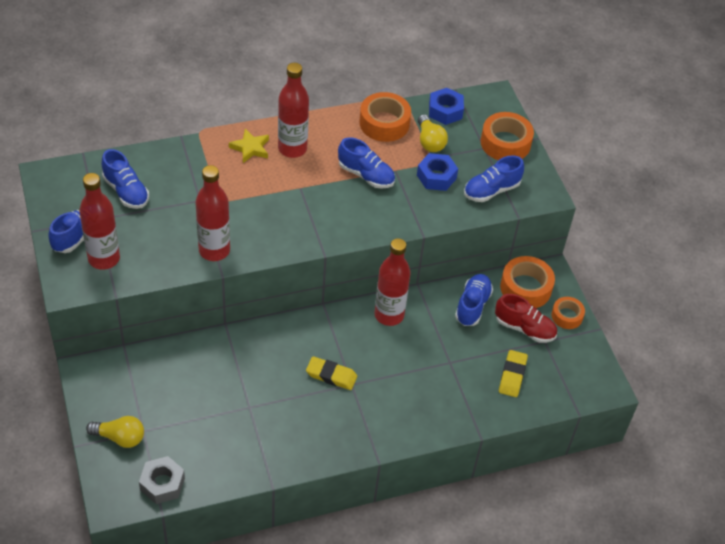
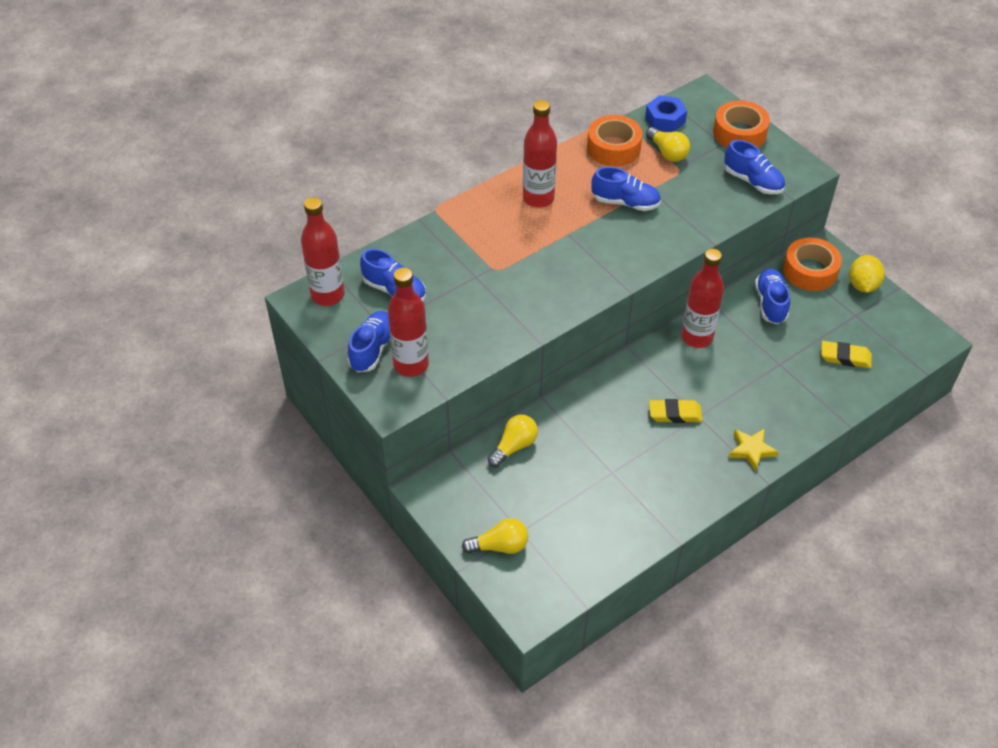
camera: 15 degrees left, 0 degrees up
grey nut [139,456,185,504] -> none
red bottle [195,165,230,261] -> red bottle moved to [301,197,345,306]
yellow star [229,129,269,163] -> yellow star moved to [729,428,779,471]
blue nut [417,153,458,191] -> none
blue shoe [464,155,524,202] -> blue shoe turned 90 degrees counterclockwise [724,140,785,194]
red shoe [495,294,557,343] -> none
yellow eraser [499,350,528,397] -> yellow eraser turned 75 degrees counterclockwise [821,341,872,368]
orange tape [551,297,585,329] -> yellow lemon [849,255,885,293]
none -> yellow light bulb [488,415,538,467]

